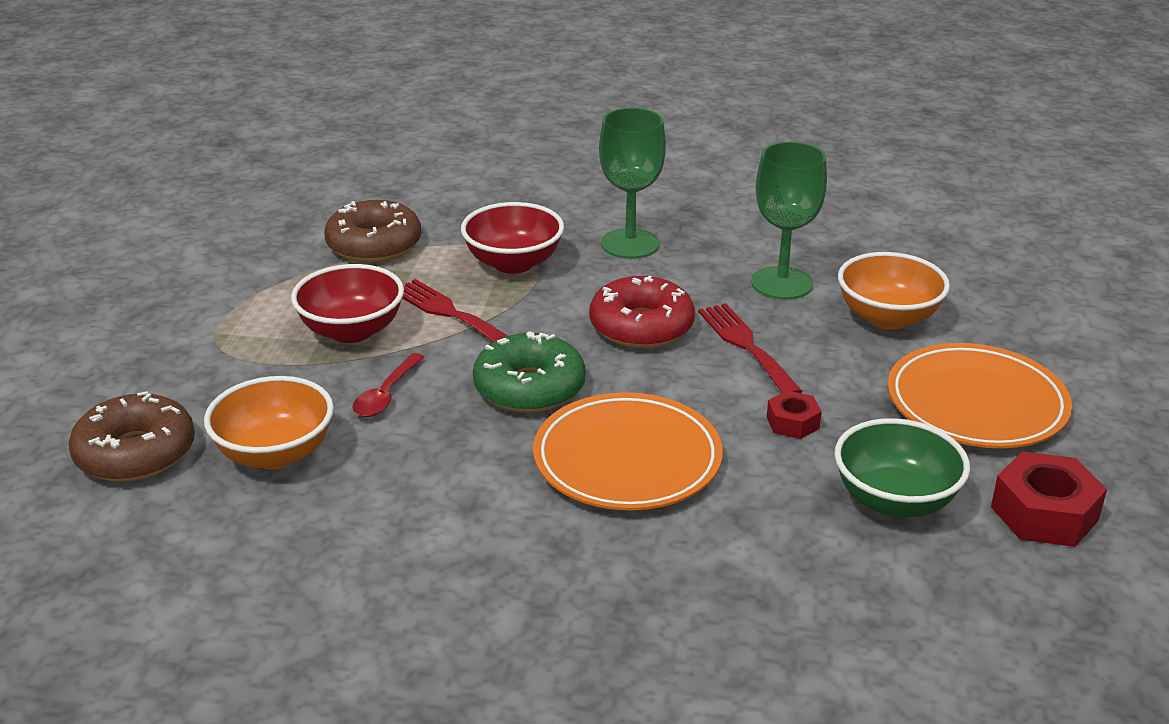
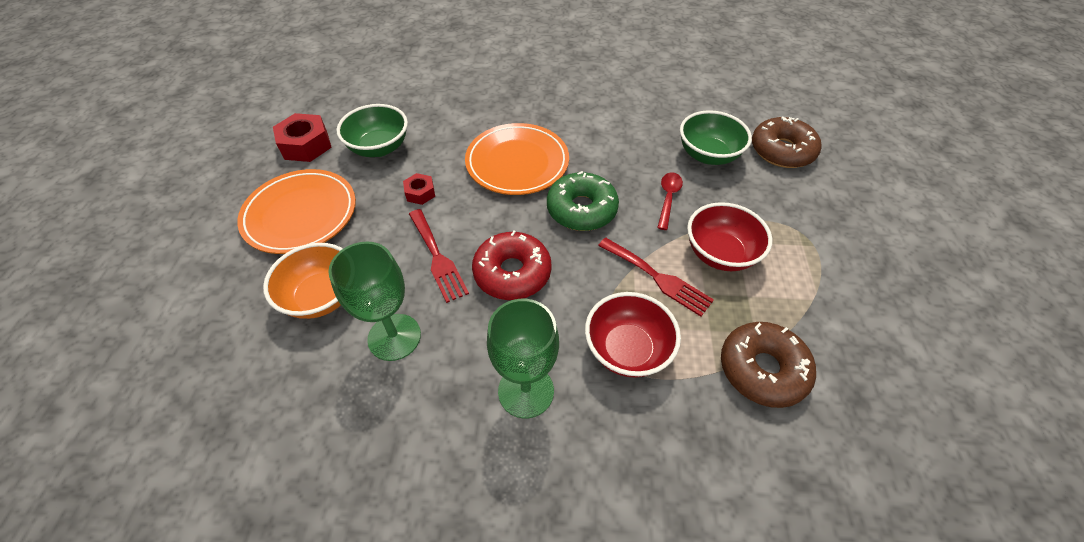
camera: 175 degrees right, 20 degrees up
orange bowl [204,376,334,469] -> green bowl [680,110,752,165]

